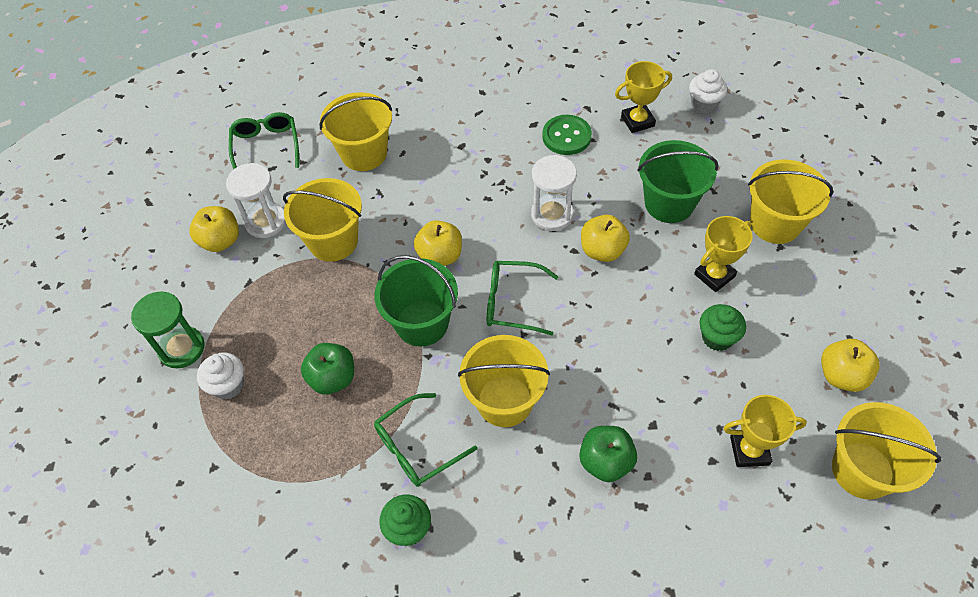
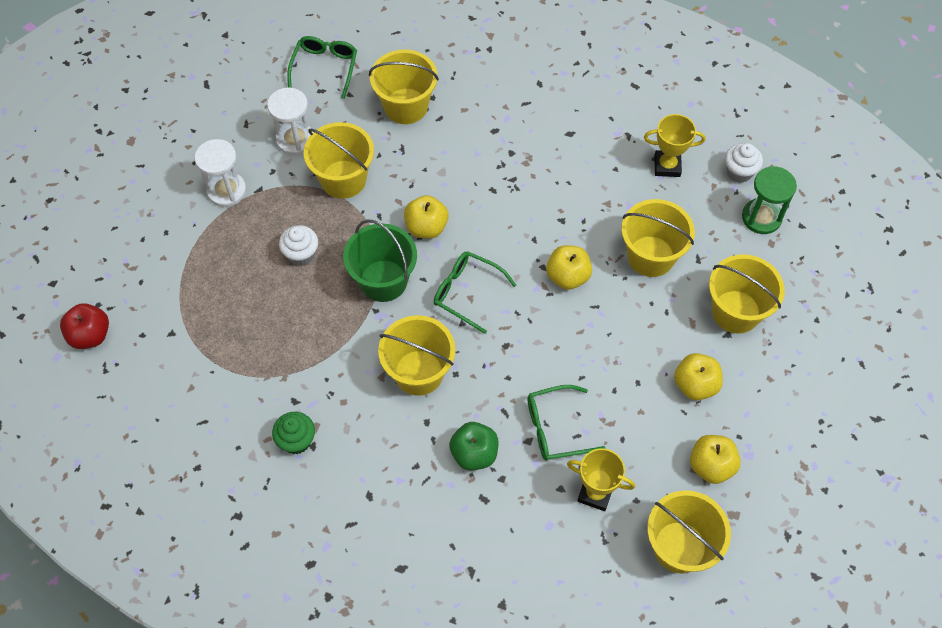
camera: 20 degrees right, 5 degrees up
green hourglass [131,291,205,369] -> green hourglass moved to [742,166,797,234]
yellow apple [189,206,239,252] -> yellow apple moved to [674,353,723,400]
white cupcake [197,352,244,400] -> white cupcake moved to [279,225,318,266]
green apple [301,343,354,395] -> none
green glasses [374,393,477,487] -> green glasses moved to [528,385,606,461]
white hourglass [531,155,577,231] -> white hourglass moved to [195,139,246,207]
green button [542,115,592,155] -> none
green bucket [637,140,719,223] -> yellow bucket [621,199,695,277]
yellow trophy [694,216,753,292] -> none
green cupcake [700,304,746,351] -> none
none -> red apple [60,303,109,349]

